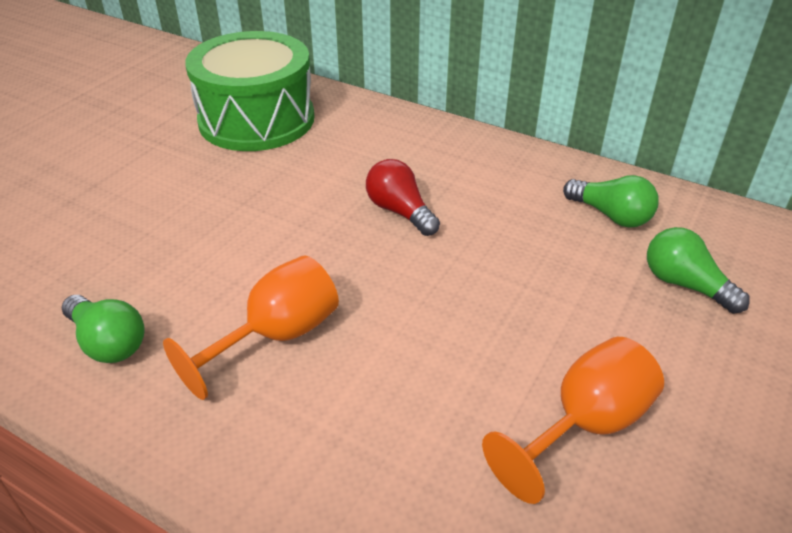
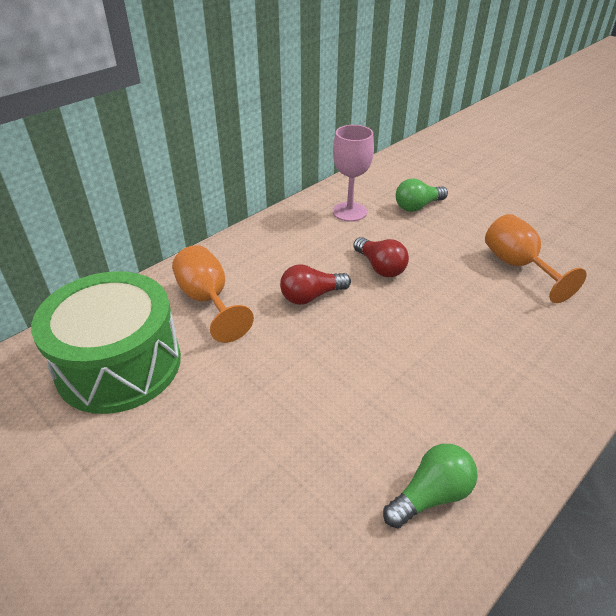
camera: 75 degrees left, 0 degrees up
orange goblet [163,255,339,400] -> orange goblet moved to [172,245,254,343]
green light bulb [563,175,659,228] -> pink goblet [333,125,374,222]
none -> red light bulb [353,237,409,277]

